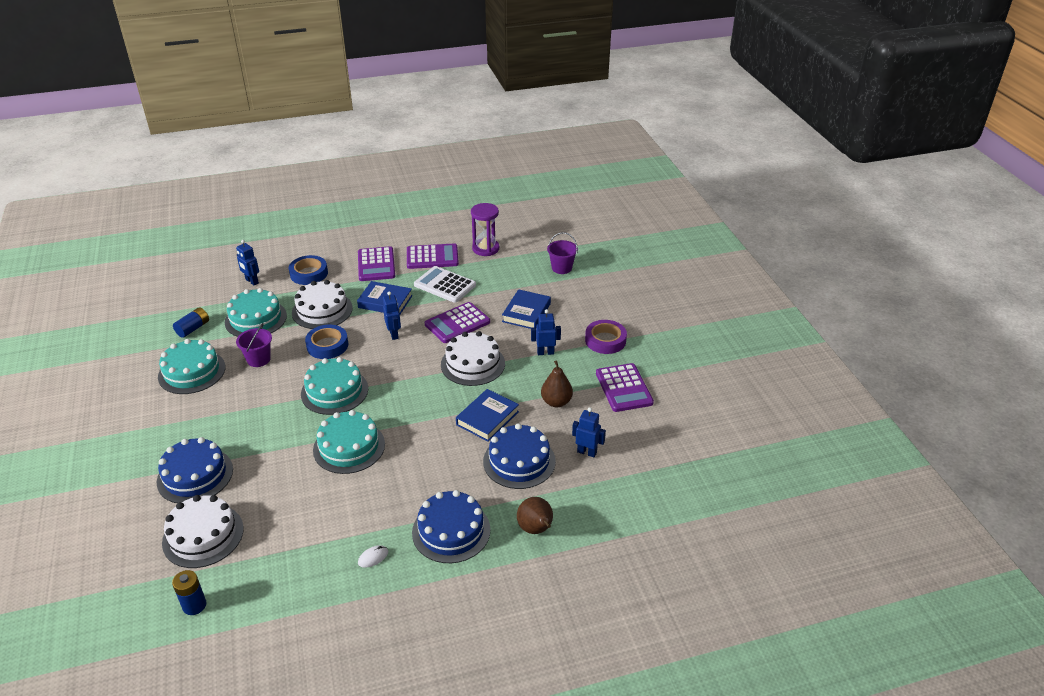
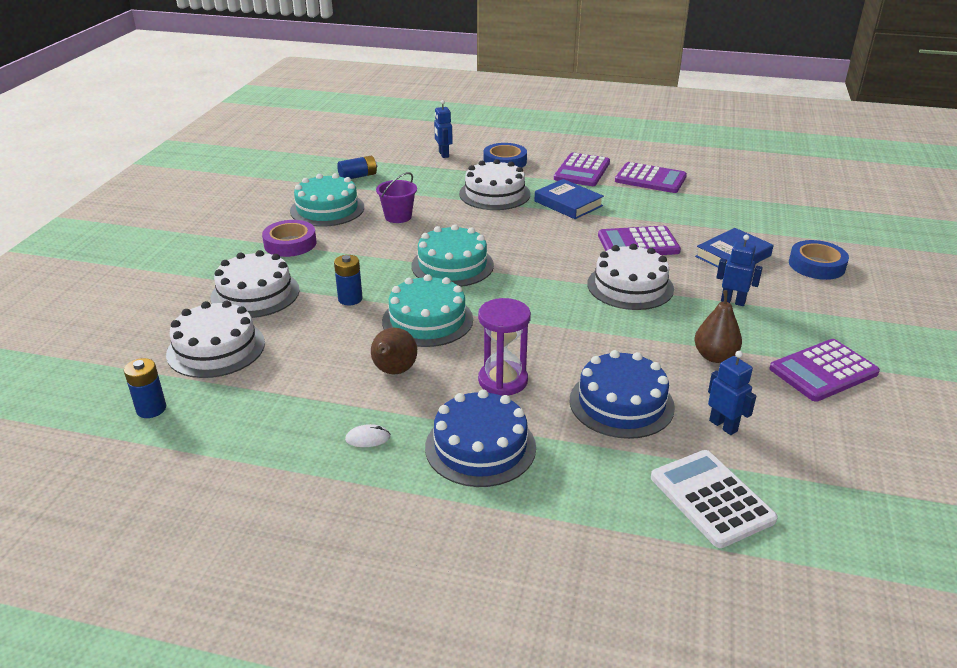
camera: 30 degrees right, 5 degrees down
blue cake [157,437,233,503] -> white cake [210,250,299,318]
turquoise cake [225,288,287,337] -> none
blue tape [305,324,348,359] -> blue tape moved to [789,240,849,280]
blue robot [383,291,401,340] -> none
white calculator [414,266,476,303] -> white calculator moved to [651,450,778,548]
blue book [456,389,519,442] -> none
purple hourglass [471,203,499,256] -> purple hourglass moved to [478,298,531,396]
brown pear [517,497,553,534] -> brown pear moved to [371,328,417,374]
purple bucket [547,232,578,274] -> none
purple tape [585,320,627,354] -> purple tape moved to [262,220,317,257]
purple calculator [596,363,654,412] -> purple calculator turned 45 degrees clockwise [769,339,880,402]
none -> blue battery [334,255,363,305]

